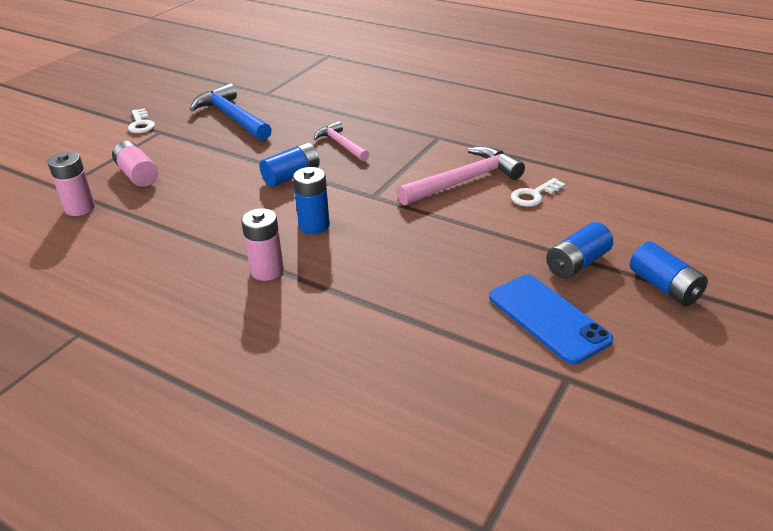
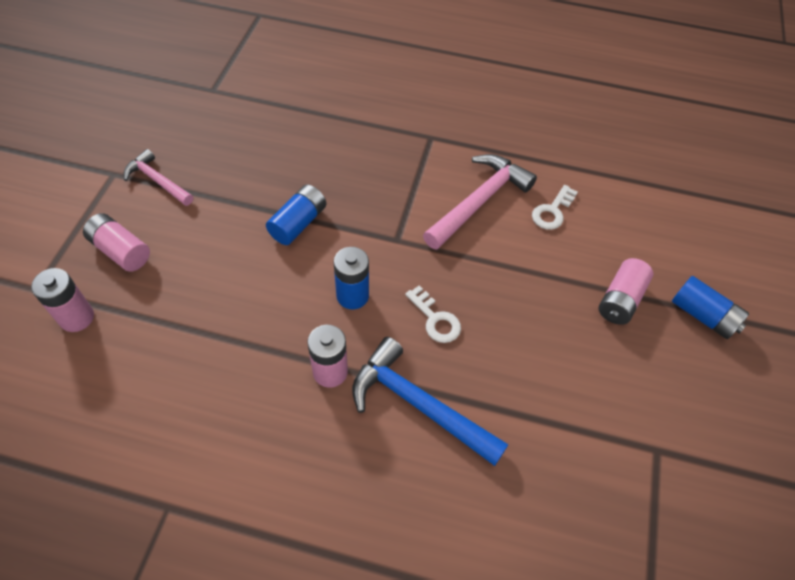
camera: 20 degrees left, 20 degrees up
white key [128,108,155,133] -> white key moved to [405,285,461,343]
blue hammer [189,83,272,141] -> blue hammer moved to [352,337,508,466]
pink hammer [314,121,369,161] -> pink hammer moved to [123,149,193,206]
blue phone [489,274,613,365] -> none
blue battery [546,222,613,279] -> pink battery [599,258,653,325]

